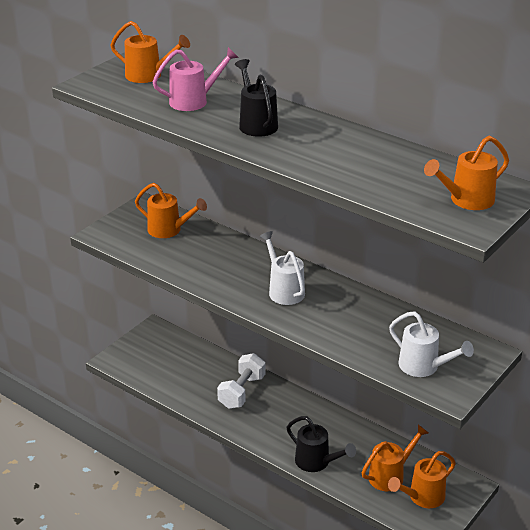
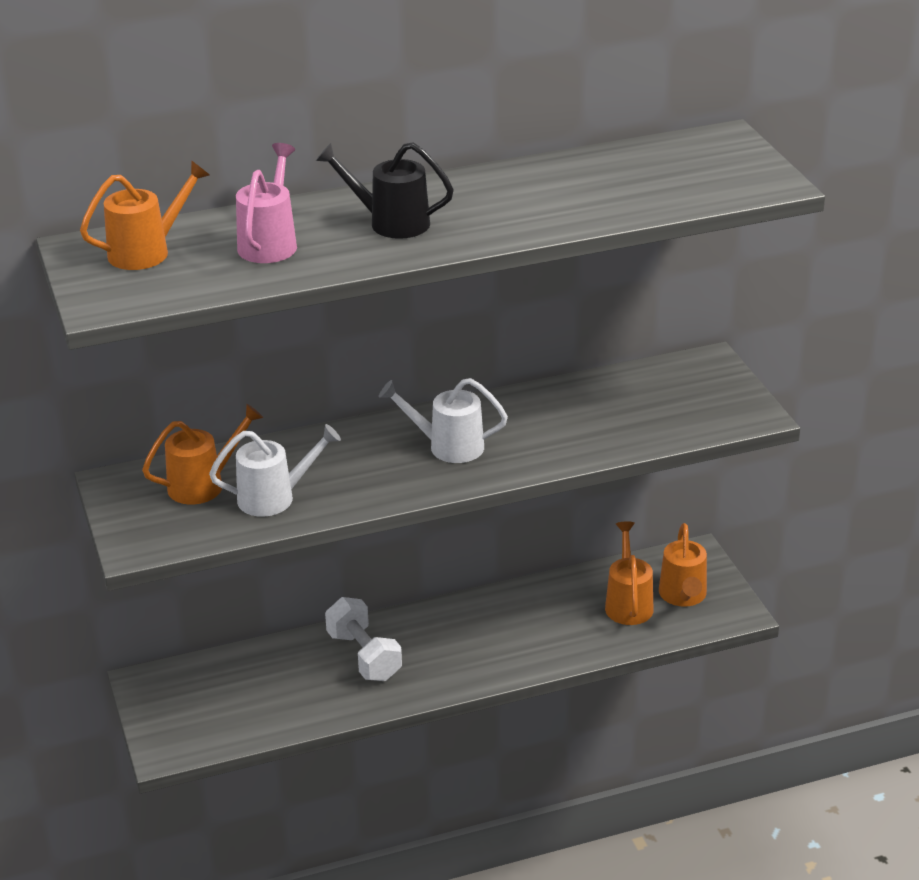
camera: 55 degrees left, 0 degrees up
black watering can [287,416,356,472] -> none
white watering can [389,311,474,377] -> white watering can moved to [209,424,341,517]
orange watering can [424,136,509,210] -> none

